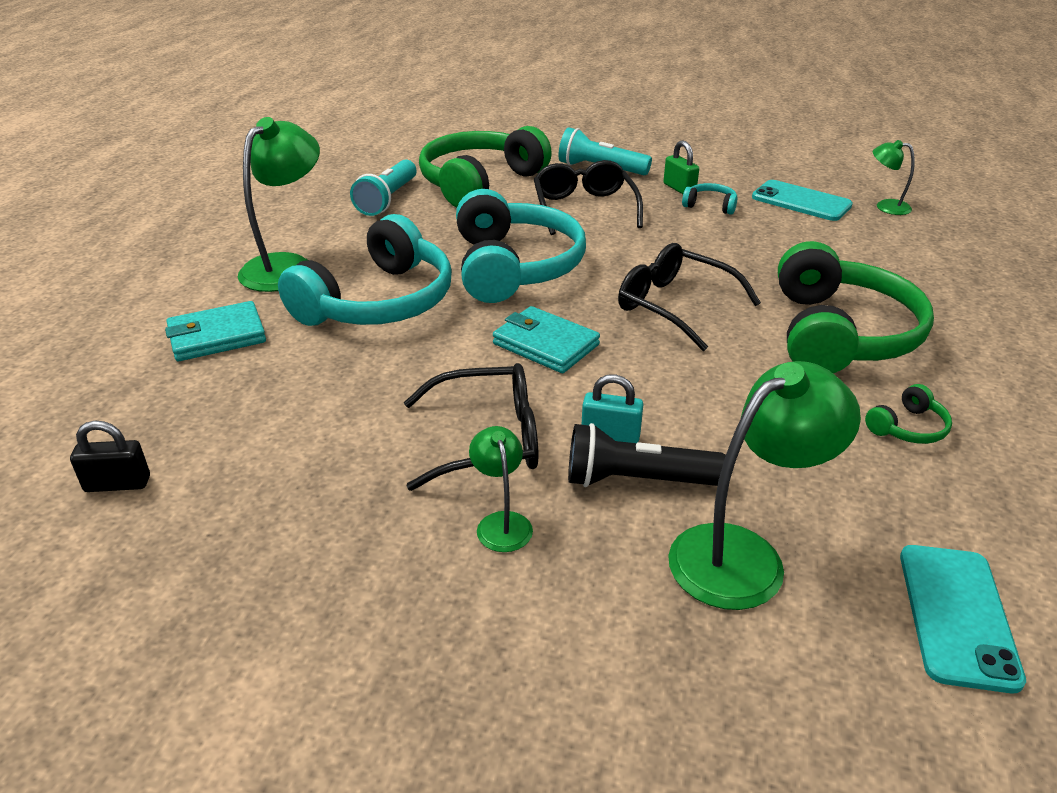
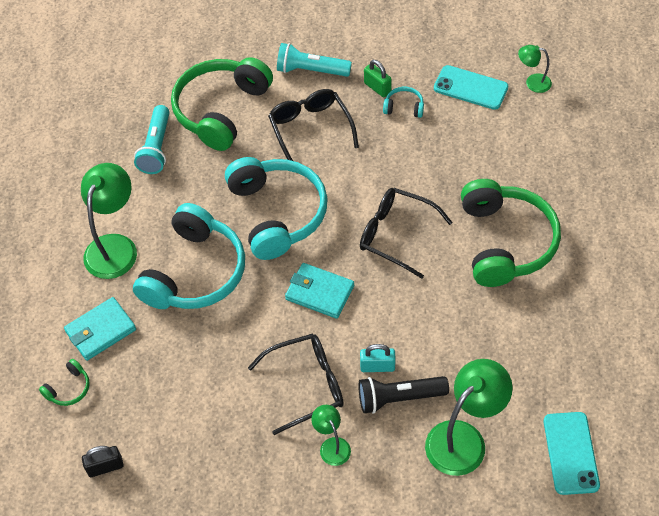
camera: 10 degrees left, 20 degrees up
green headphones [865,384,952,444] -> green headphones moved to [39,359,90,406]

